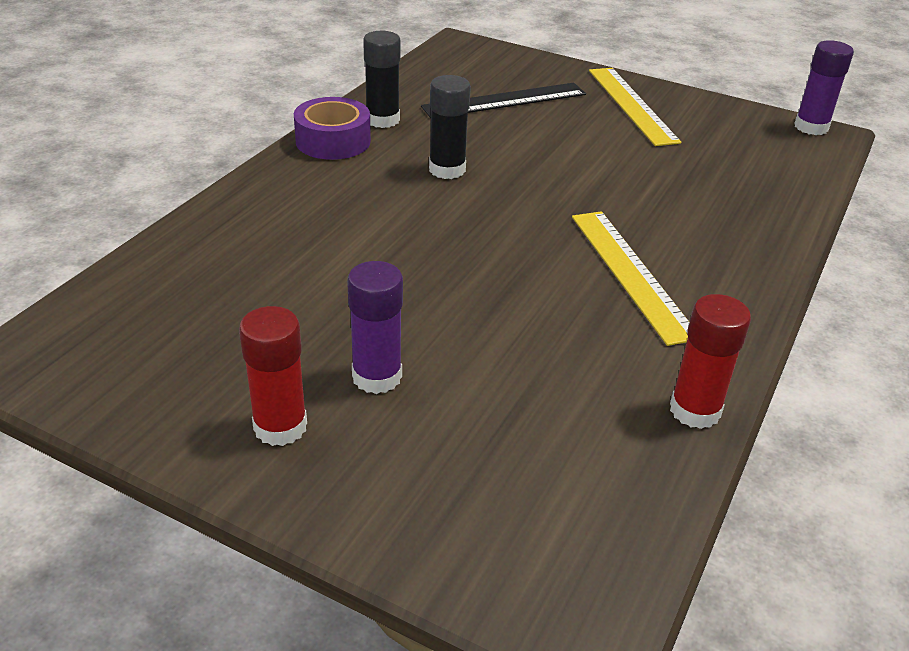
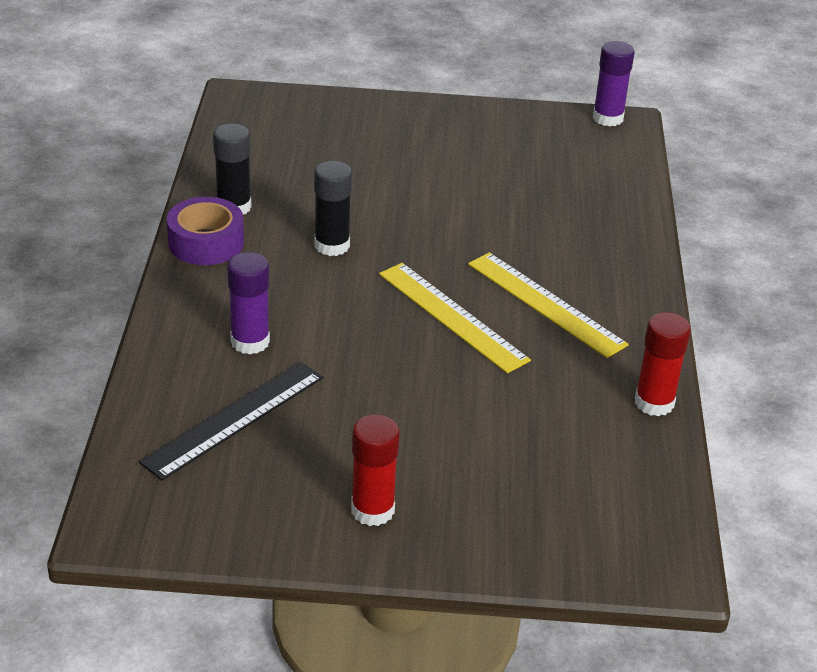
camera: 25 degrees left, 0 degrees up
purple glue stick [347,261,403,394] -> purple glue stick moved to [227,252,270,354]
black ruler [421,83,586,118] -> black ruler moved to [139,362,323,480]
yellow ruler [589,68,681,146] -> yellow ruler moved to [379,263,531,373]

